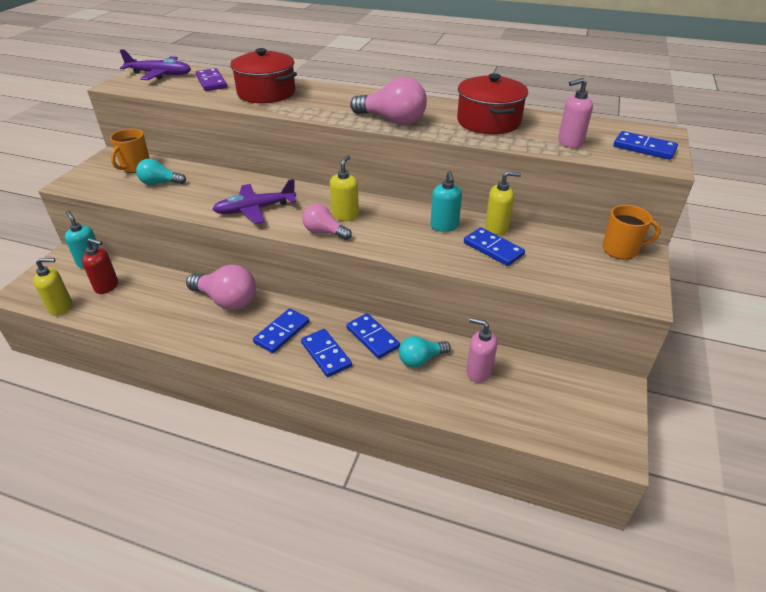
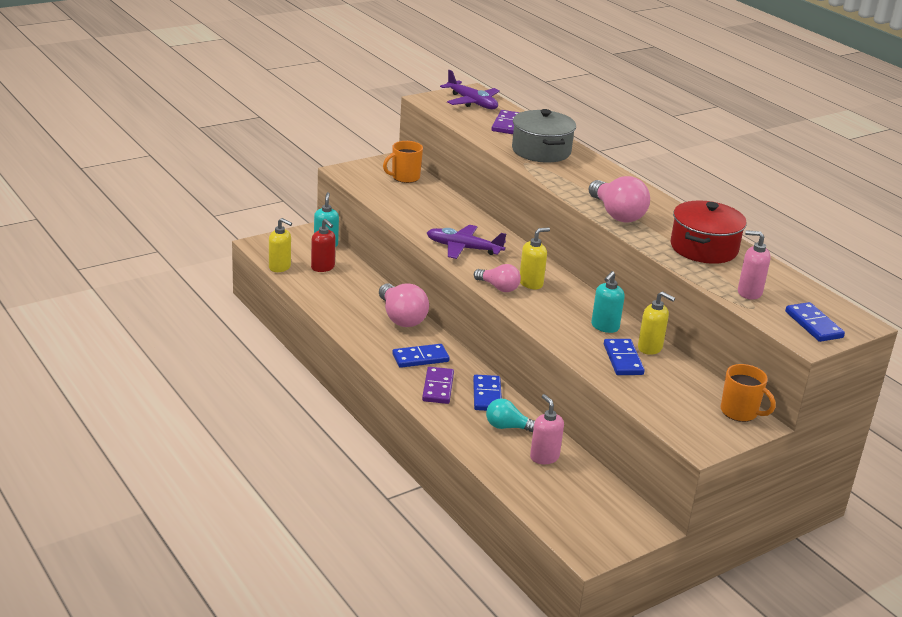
camera: 35 degrees right, 10 degrees down
turquoise light bulb [136,159,186,185] -> none
red pot [230,48,297,103] -> grey pot [512,109,576,162]
blue domino [301,329,352,377] -> purple domino [422,367,454,404]
pink light bulb [302,204,352,240] -> pink light bulb turned 150 degrees clockwise [474,264,521,292]

